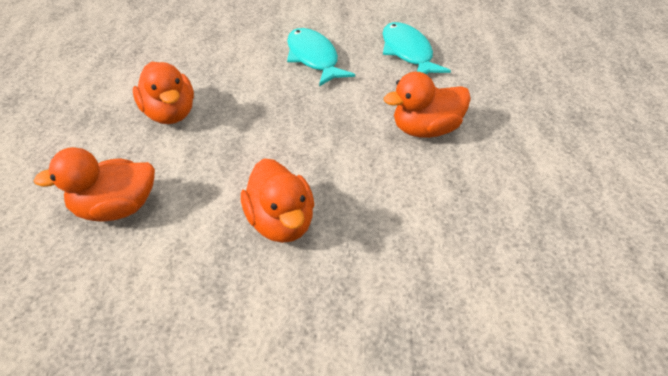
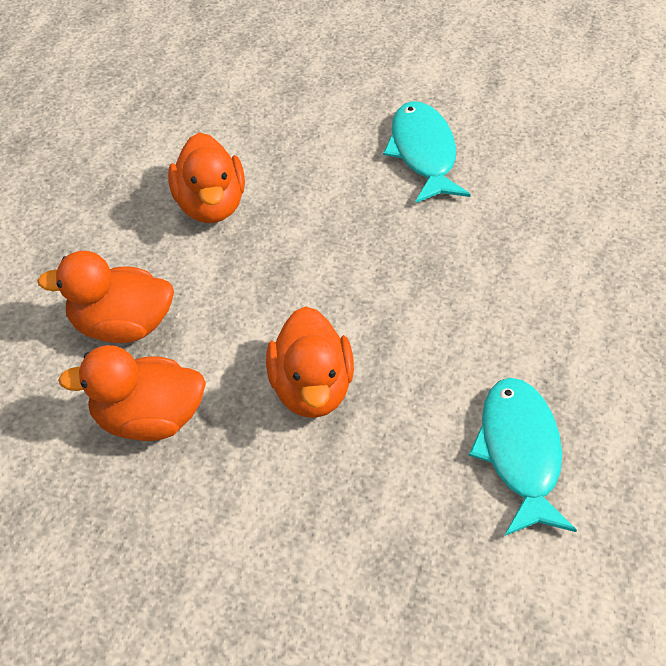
camera: 15 degrees right, 5 degrees up
turquoise fish [383,22,451,74] -> turquoise fish moved to [469,378,577,536]
orange duck [384,72,471,138] -> orange duck moved to [58,345,206,441]

